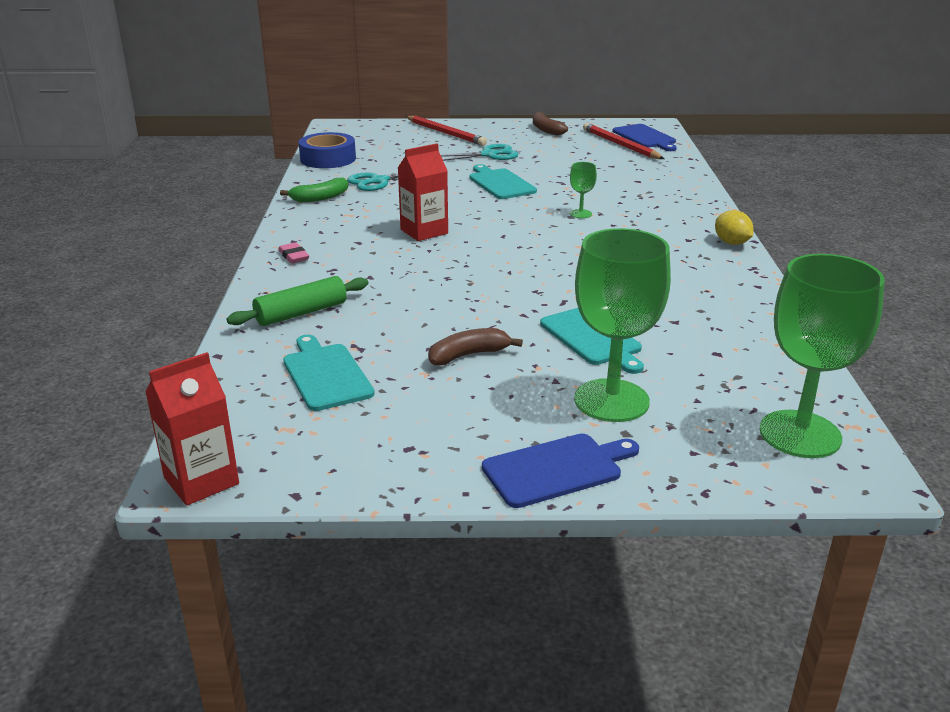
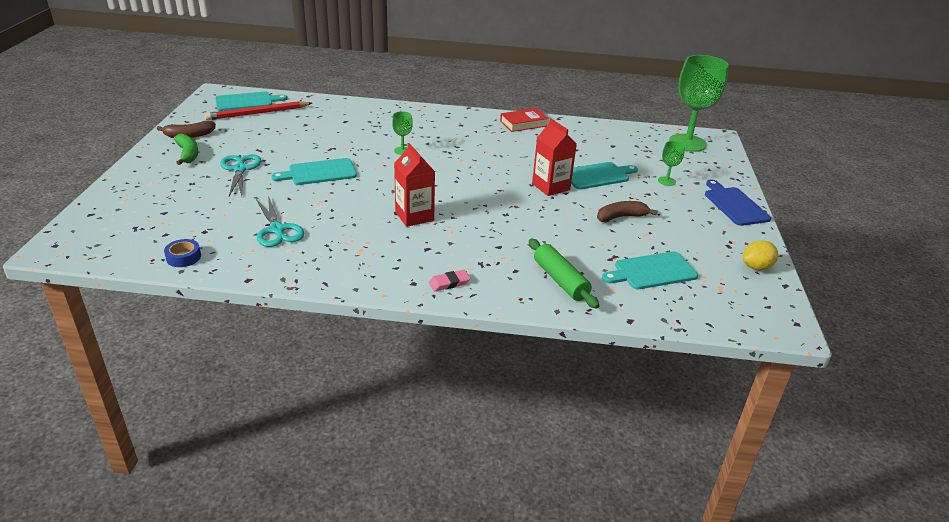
camera: 85 degrees left, 5 degrees up
red carton [145,352,239,506] -> red carton moved to [532,118,577,196]
green banana [280,177,348,202] -> green banana moved to [174,133,198,165]
blue tape [299,132,356,168] -> blue tape [164,239,201,267], size x0.52
red pencil [406,116,487,146] -> none
brown banana [428,328,523,365] -> brown banana turned 90 degrees clockwise [597,201,657,222]
green goblet [574,228,671,422] -> green goblet [658,141,685,186], size x0.43
blue cutting board [612,124,677,151] -> turquoise cutting board [215,92,287,111]
yellow lemon [715,210,753,245] -> yellow lemon moved to [743,240,778,270]
none -> red book [500,108,549,132]

